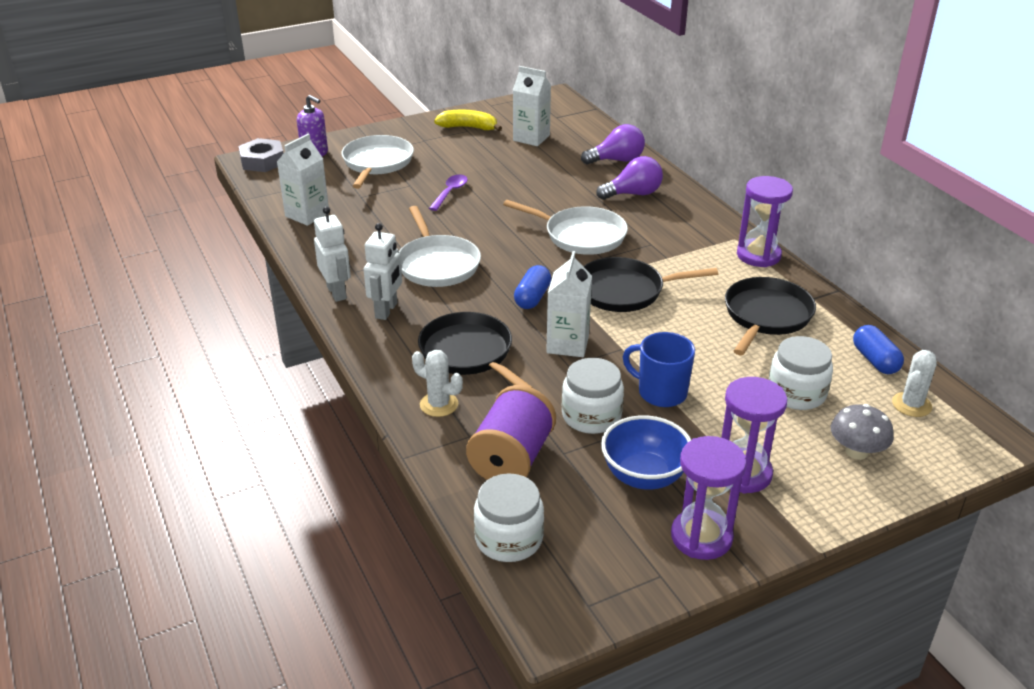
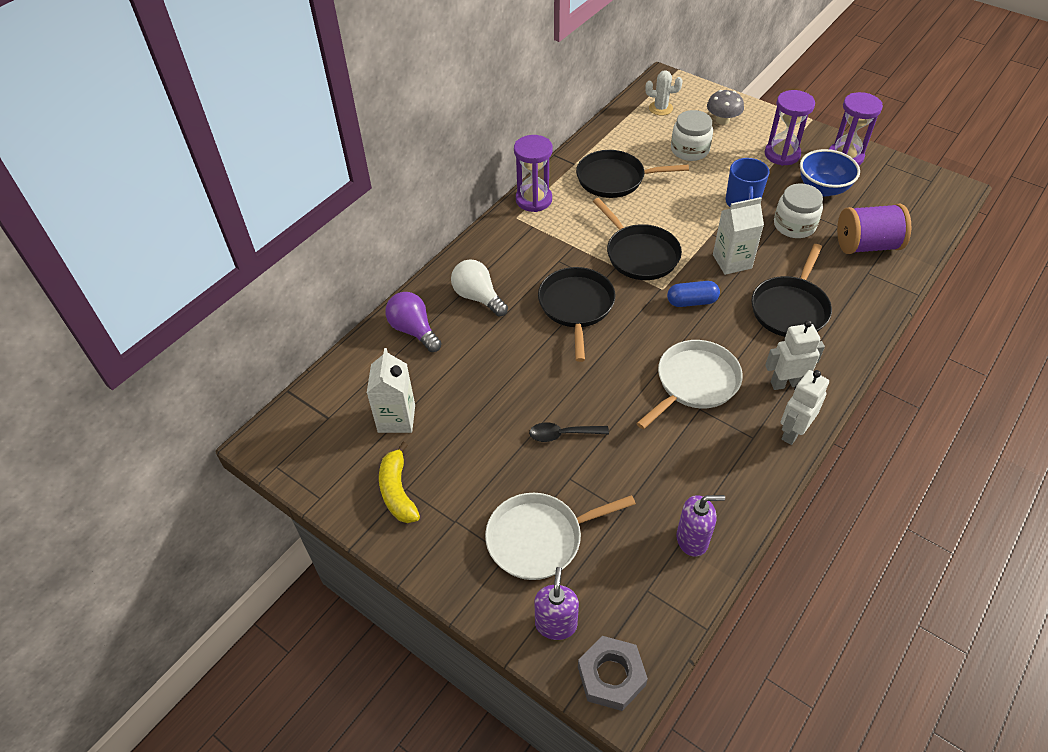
camera: 115 degrees left, 15 degrees up
white carton [277,134,329,226] -> purple soap dispenser [676,495,725,557]
white cactus [412,350,463,417] -> none
purple spoon [429,174,468,211] -> black spoon [529,422,609,442]
white jar [474,473,544,562] -> none
white pan [503,200,628,255] -> black pan [538,267,615,362]
purple light bulb [596,156,663,200] -> white light bulb [451,259,508,317]
blue capsule [853,325,904,374] -> none

